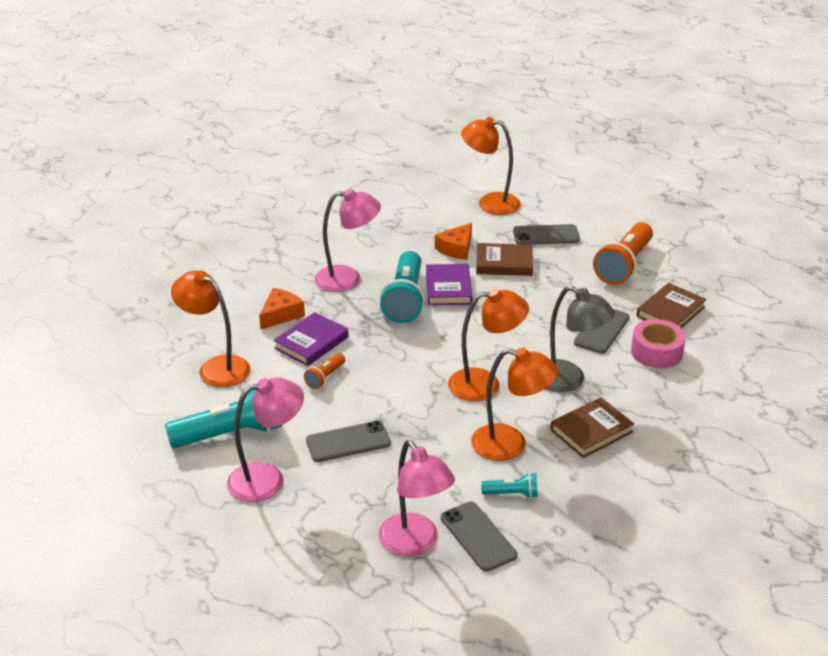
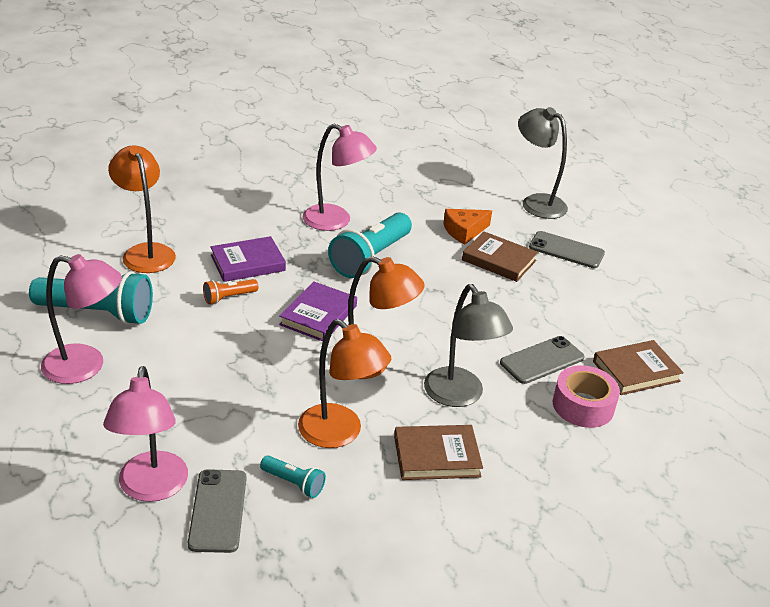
camera: 25 degrees right, 0 degrees up
orange cheese [259,288,305,329] -> none
grey phone [306,421,391,462] -> none
purple book [426,264,473,305] -> purple book moved to [279,281,357,341]
orange lamp [461,117,521,215] -> grey lamp [518,107,568,219]
orange flashlight [593,222,653,285] -> none

